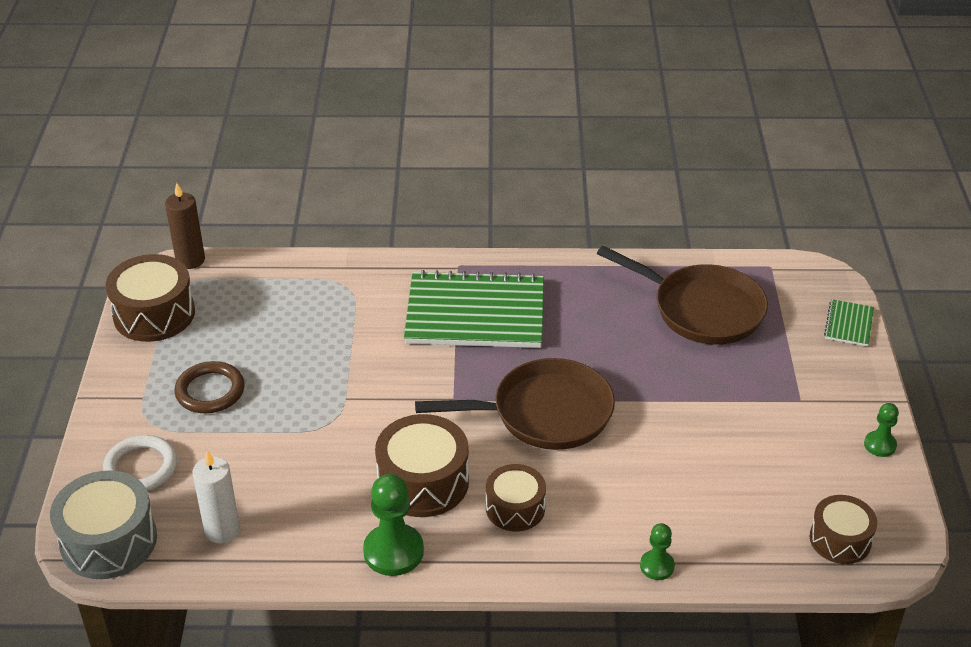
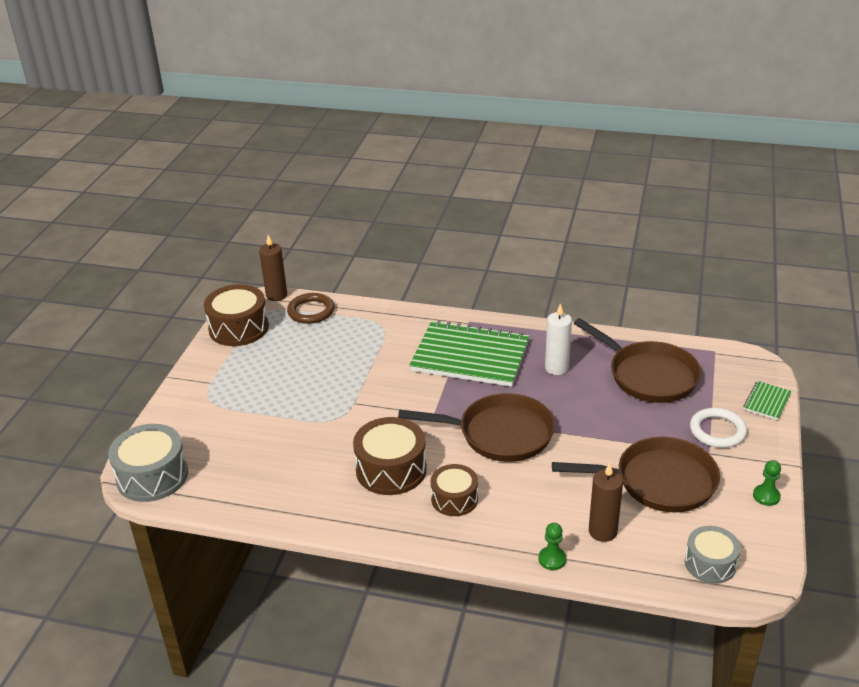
camera: 15 degrees right, 5 degrees down
white ring [103,435,177,491] -> white ring moved to [690,408,747,448]
brown ring [174,361,244,413] -> brown ring moved to [287,293,334,324]
white candle [192,450,240,543] -> white candle moved to [545,303,572,375]
green pawn [363,474,424,576] -> none
brown drum [810,495,877,564] -> grey drum [685,526,741,584]
none -> brown pan [552,437,720,513]
none -> brown candle [589,463,623,542]

